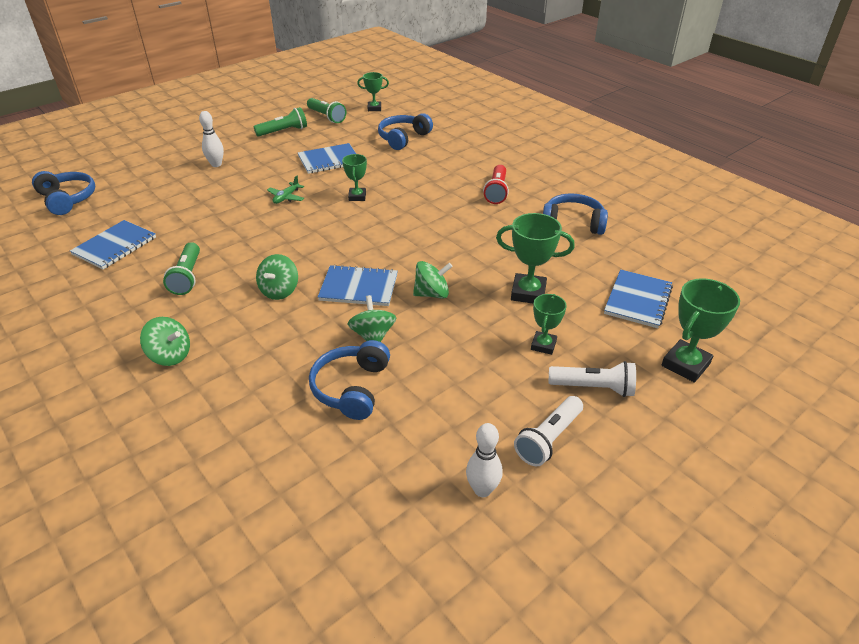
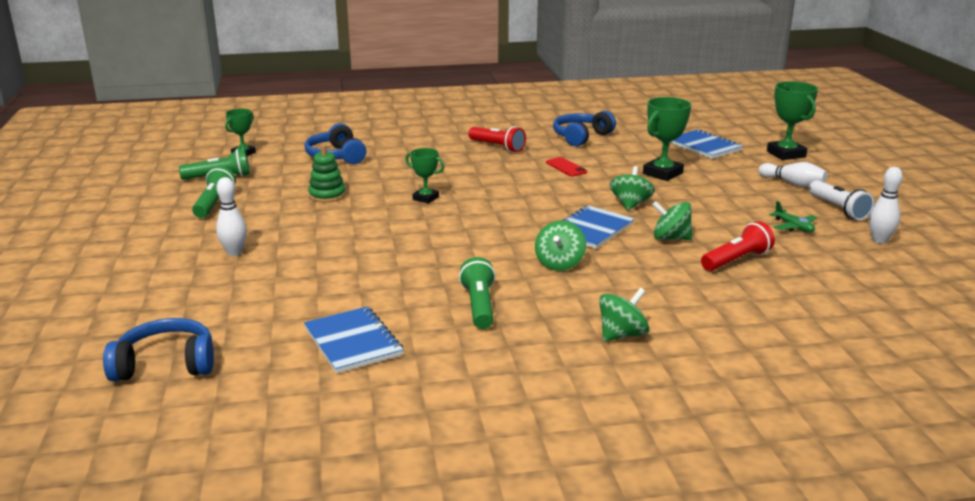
camera: 60 degrees left, 15 degrees down
green flashlight [163,242,200,295] -> green flashlight turned 120 degrees counterclockwise [459,257,496,329]
green spinning top [256,254,298,300] -> green spinning top turned 60 degrees clockwise [535,221,586,271]
green plane [267,176,304,204] -> green plane moved to [769,201,817,233]
blue notebook [298,143,356,174] -> green stacking toy [308,144,346,203]
blue headphones [309,340,390,420] -> red flashlight [701,221,775,271]
green trophy [531,294,567,355] -> none
white flashlight [549,361,636,397] -> white bowling pin [758,162,827,187]
none -> red phone [546,157,587,176]

